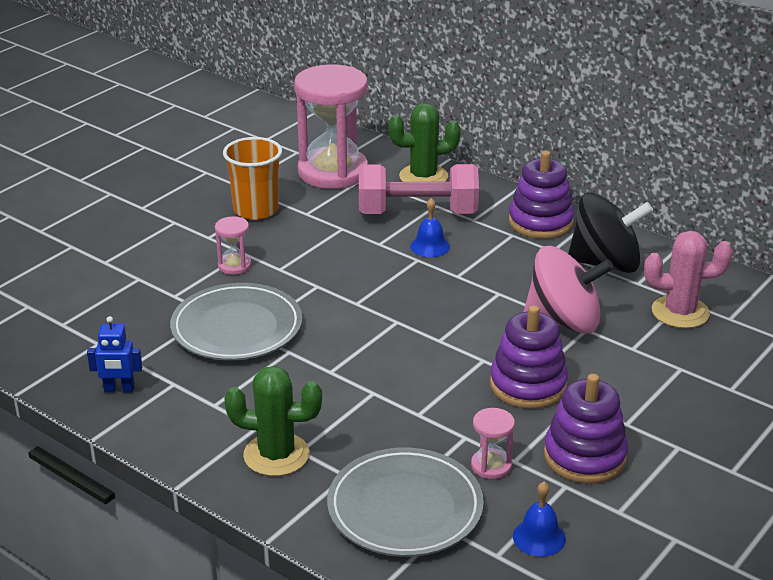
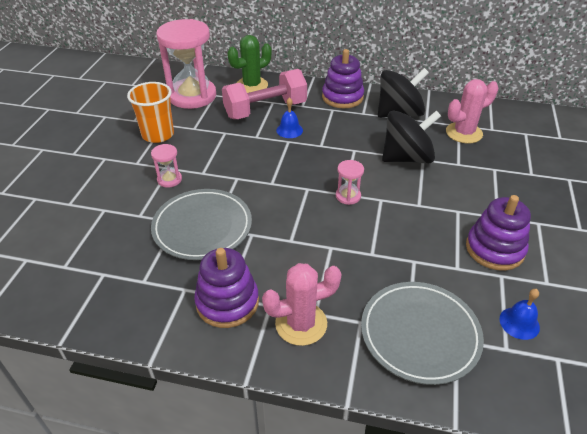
camera: 25 degrees left, 10 degrees up
blue robot [87,316,142,392] -> none
green cactus [224,366,322,476] -> pink cactus [262,263,341,346]
pink hourglass [471,408,515,479] -> pink hourglass moved to [336,160,364,205]
purple stacking toy [490,305,568,409] -> purple stacking toy moved to [194,248,259,328]
pink spinning top [524,246,614,334] -> black spinning top [382,110,441,163]

